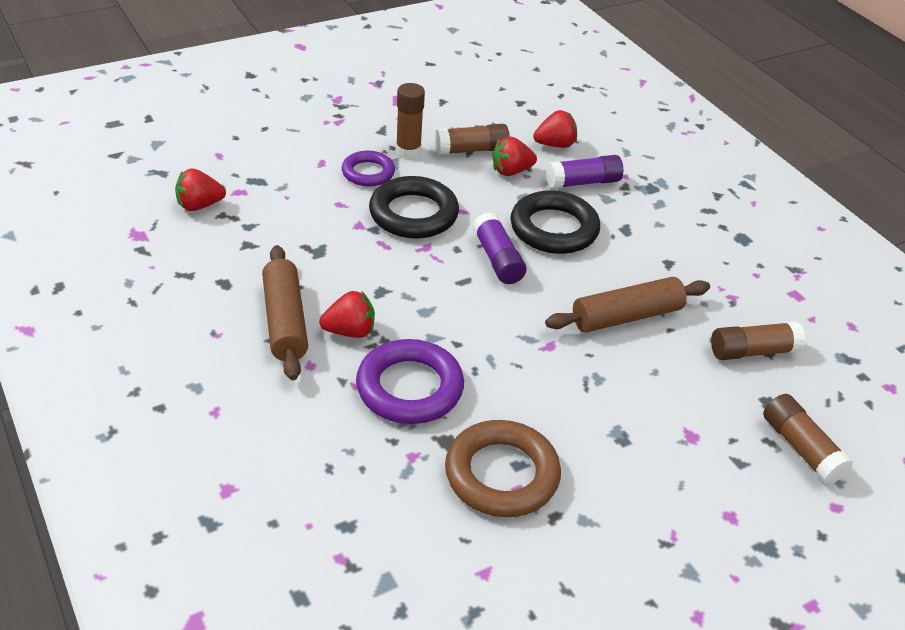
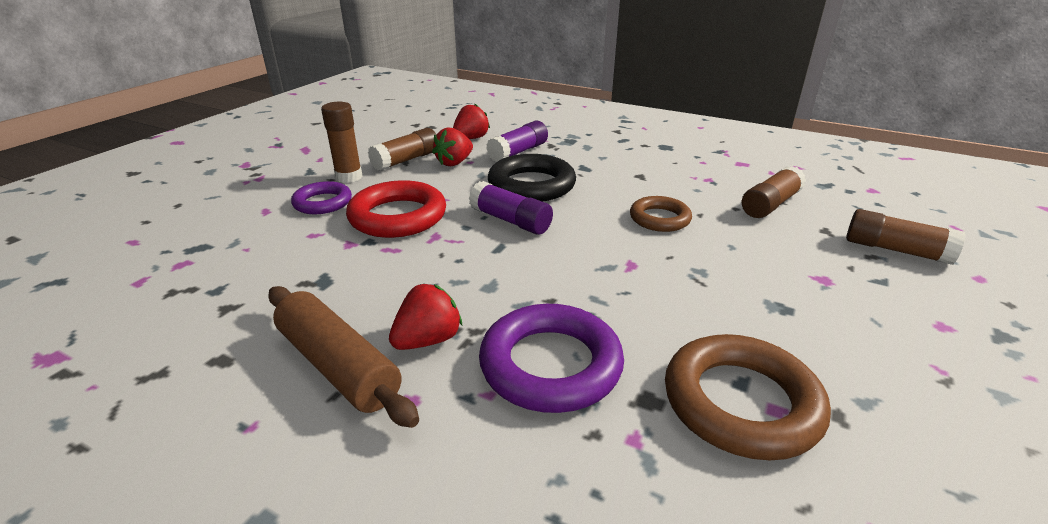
camera: 30 degrees left, 10 degrees down
red strawberry [175,168,226,211] -> none
black ring [369,176,459,239] -> red ring [346,180,446,238]
brown rolling pin [545,277,710,332] -> brown ring [630,196,692,232]

